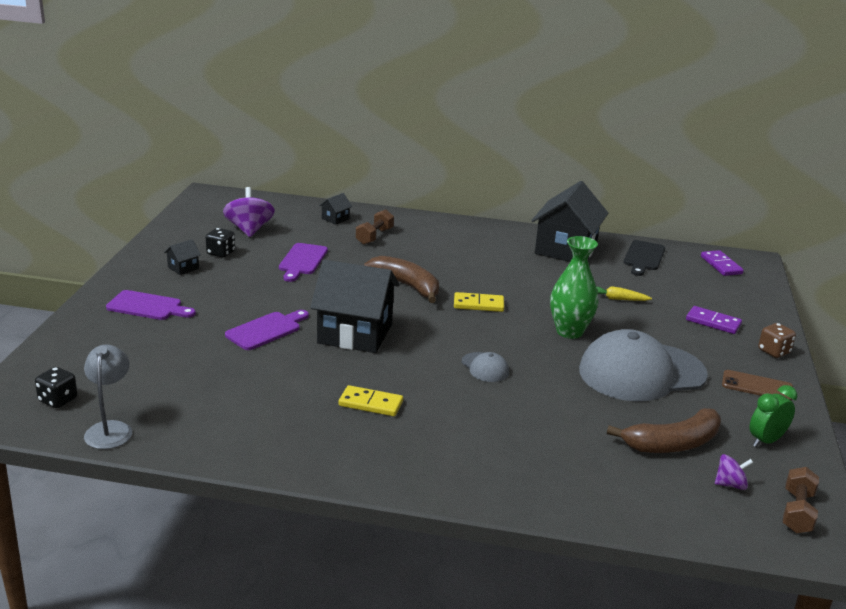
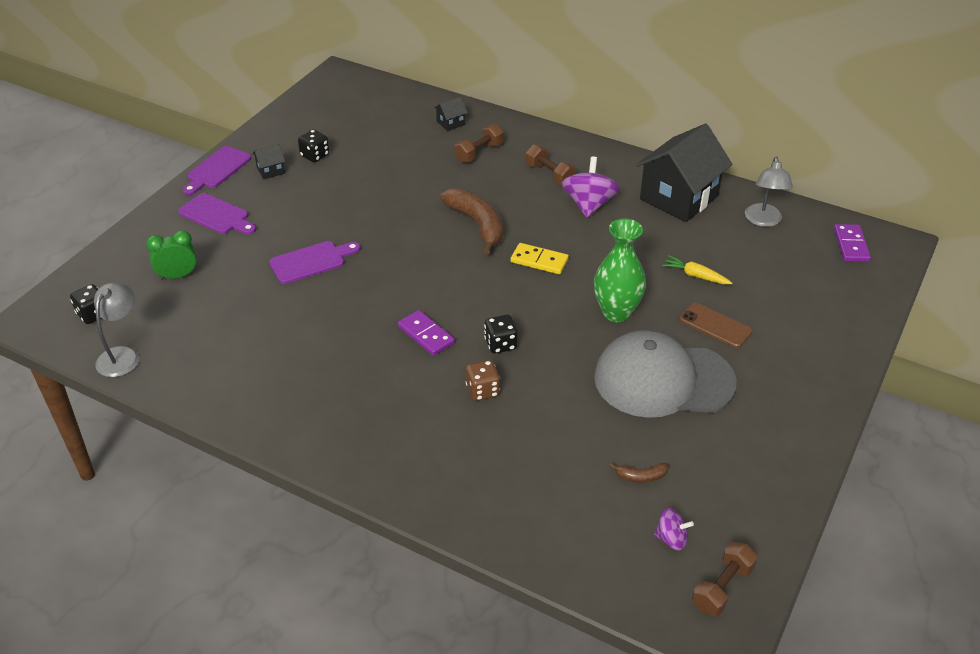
camera: 20 degrees right, 15 degrees up
purple spinning top [223,187,275,237] -> purple spinning top moved to [562,157,620,218]
purple cutting board [279,243,328,282] -> purple cutting board moved to [183,146,251,195]
black house [310,260,400,353] -> none
yellow domino [339,385,403,416] -> none
grey cap [462,352,509,382] -> black dice [484,315,517,354]
brown banana [607,408,721,453] -> brown banana [609,463,668,483], size x0.45
black cutting board [624,240,665,276] -> grey lamp [745,157,793,227]
purple domino [686,306,742,334] -> purple domino moved to [398,310,455,356]
brown phone [722,370,793,401] -> brown phone moved to [680,303,752,348]
green clock [749,385,797,447] -> green clock moved to [146,230,197,280]
brown dice [758,323,796,358] -> brown dice moved to [466,360,500,401]
none -> brown dumbbell [526,144,576,185]

